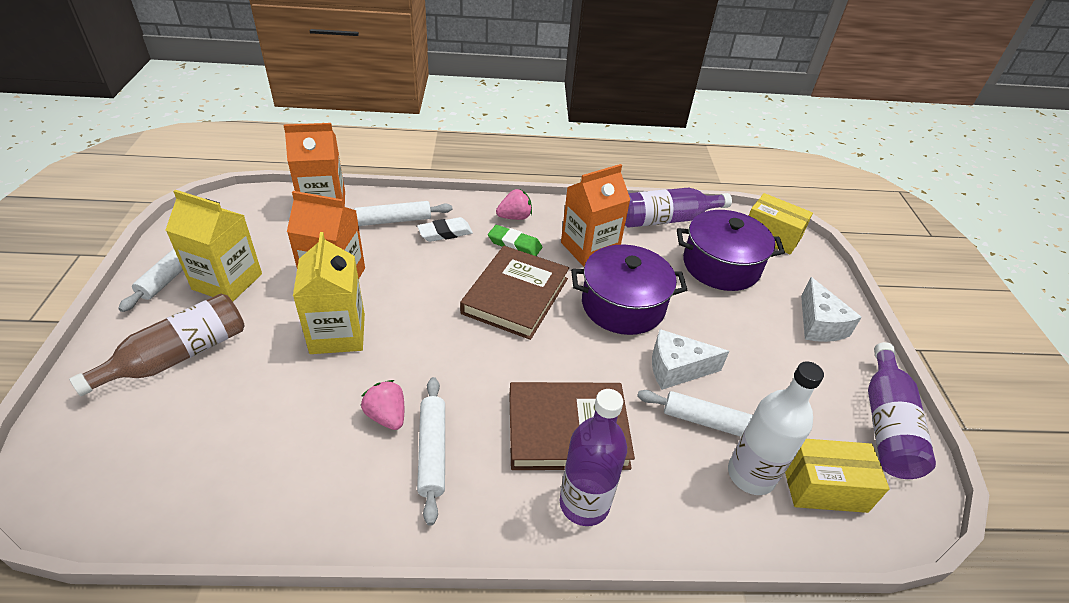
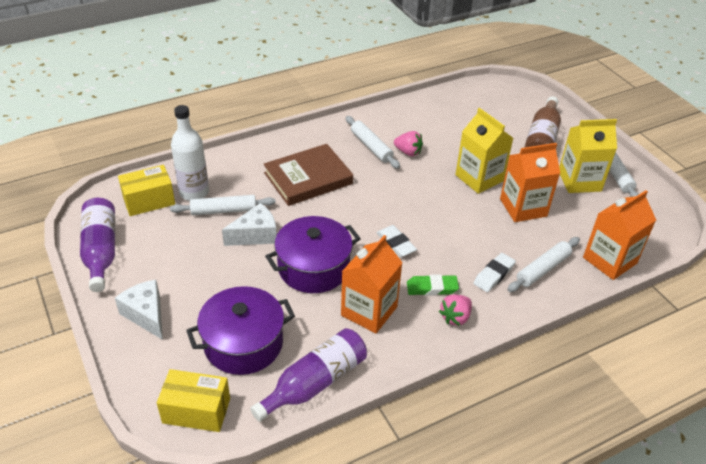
camera: 155 degrees right, 0 degrees up
brown book [460,246,569,340] -> white eraser [376,225,417,257]
purple bottle [560,389,627,526] -> none

